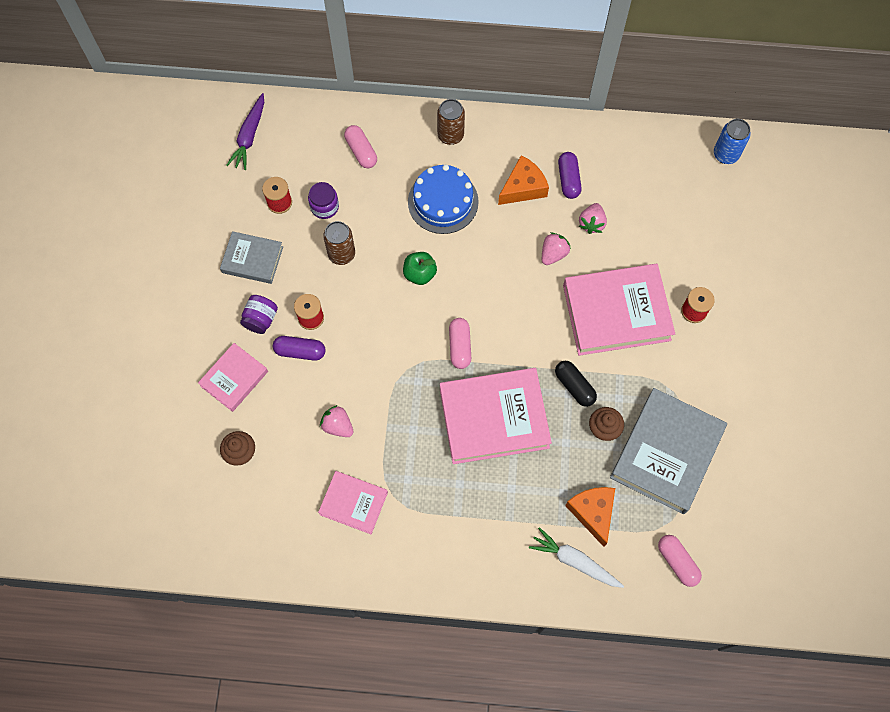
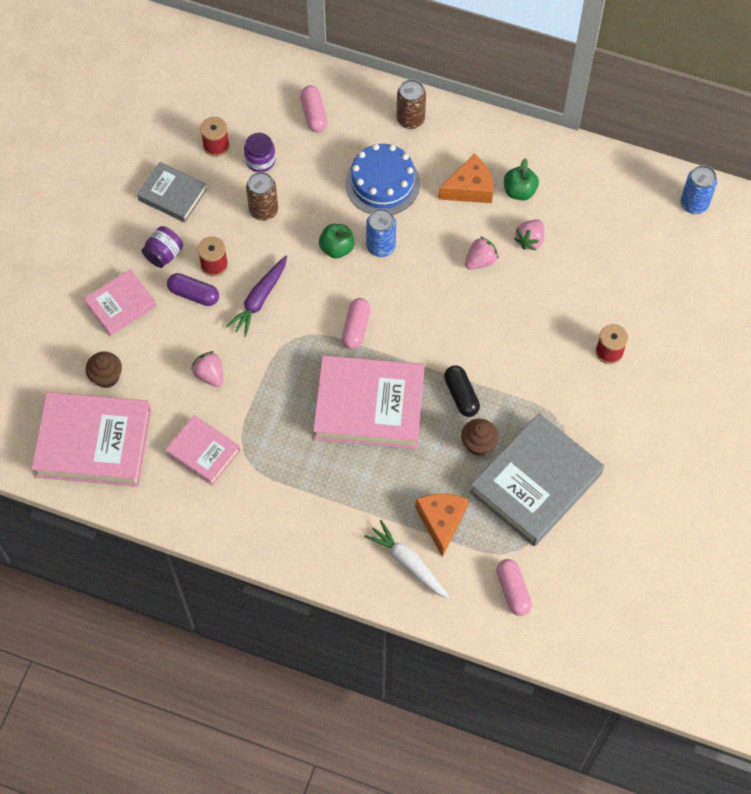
camera: 15 degrees right, 5 degrees down
purple carrot [226,93,264,170] -> purple carrot moved to [226,255,287,337]
purple capsule [558,152,582,199] -> green apple [504,158,539,200]
pink book [563,264,675,356] -> pink book moved to [31,392,152,487]
none -> blue can [366,208,396,257]

